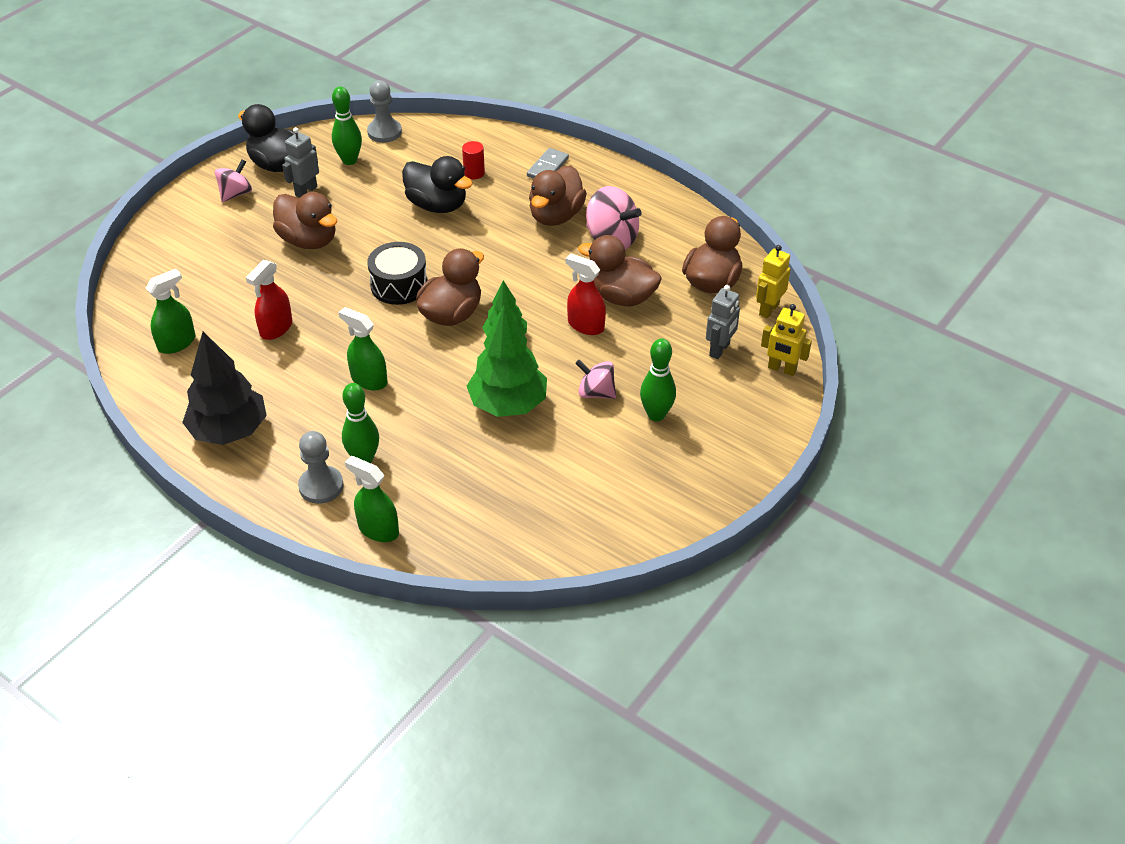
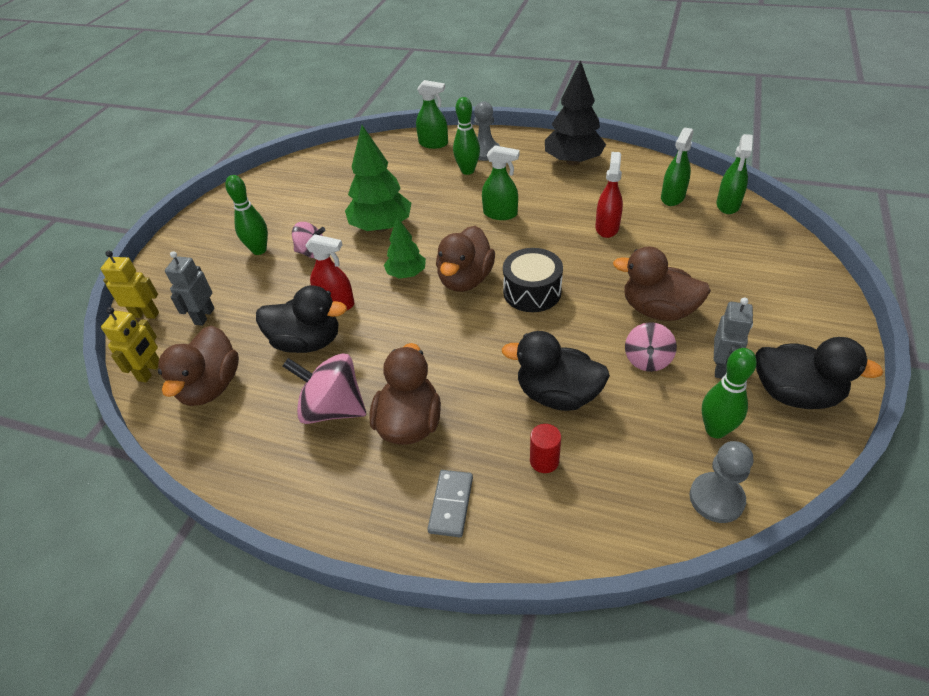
camera: 165 degrees right, 0 degrees up
pink spinning top [215,159,252,202] -> pink spinning top moved to [625,322,677,372]
brown duck [578,235,662,307] -> black duck [256,285,347,353]
none -> green spray bottle [716,134,753,214]

